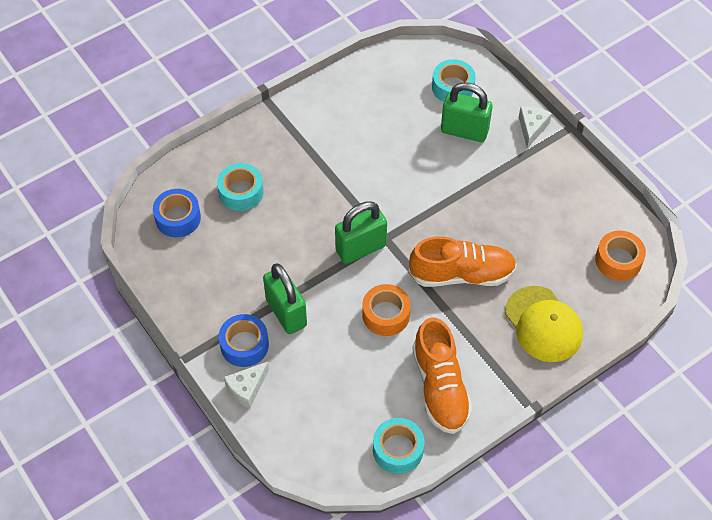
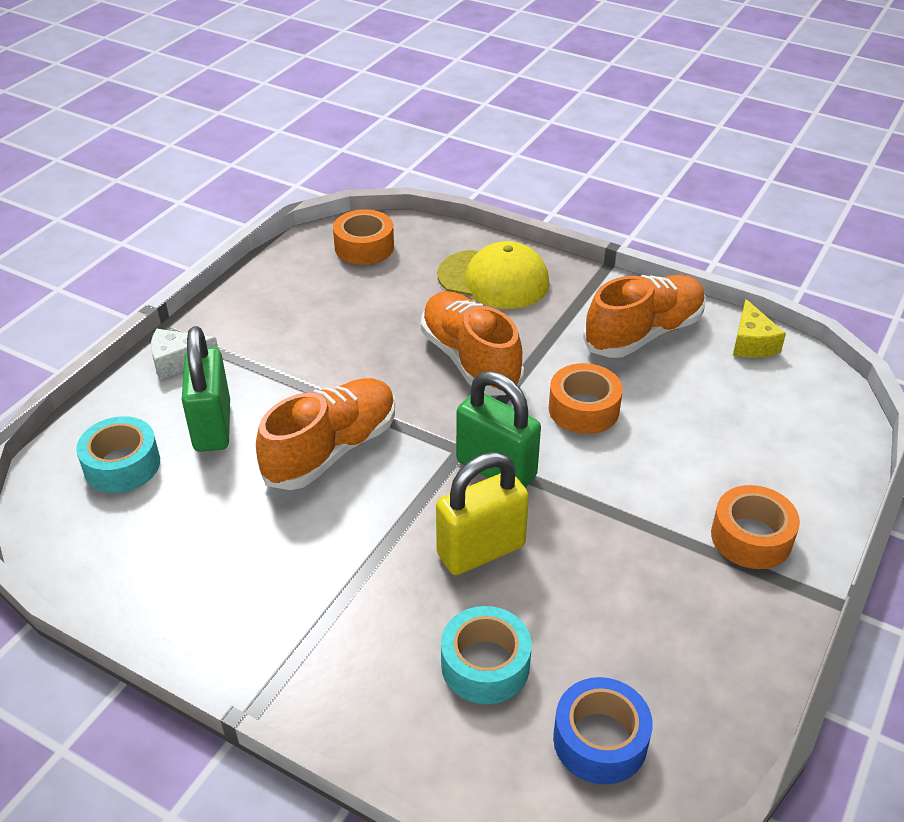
camera: 115 degrees left, 15 degrees down
blue tape [219,314,269,367] -> orange tape [711,485,800,569]
white cheese [224,362,269,409] -> none
green padlock [263,263,307,334] -> none
turquoise tape [373,418,424,474] -> yellow cheese [733,299,786,358]
yellow cap [505,286,583,362] -> yellow cap turned 75 degrees clockwise [437,241,549,309]
none -> orange shoe [256,378,395,490]
none -> yellow padlock [436,452,529,575]

